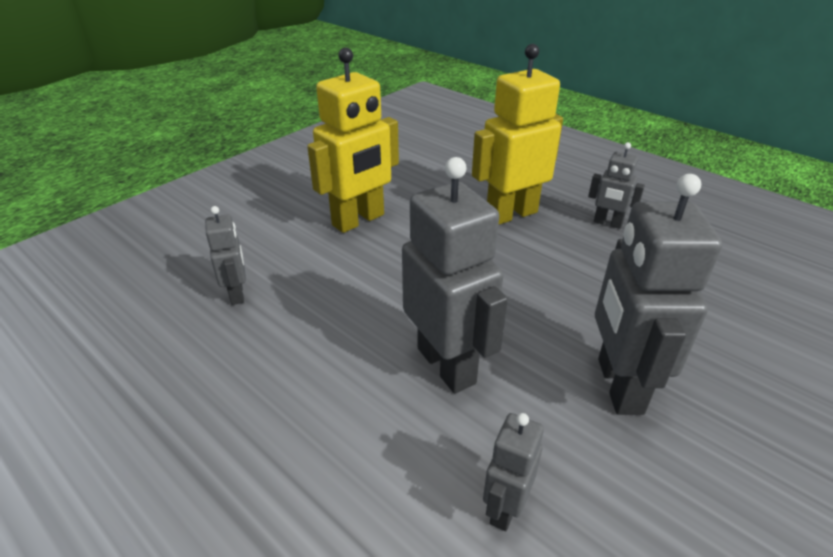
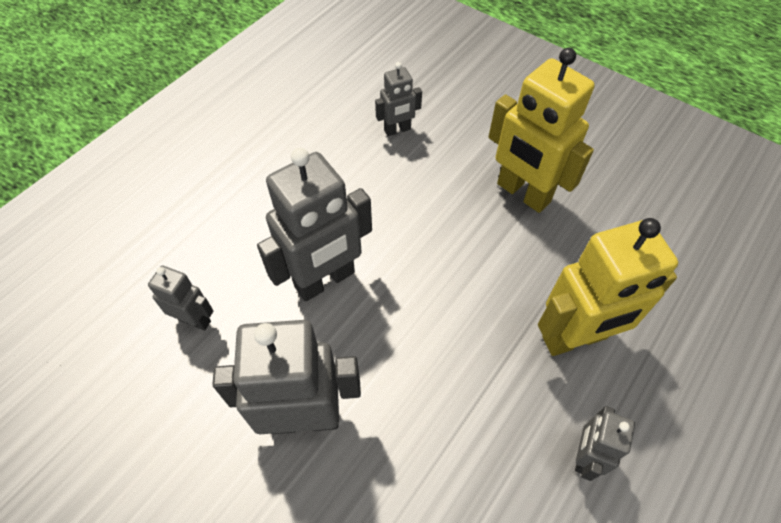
camera: 85 degrees right, 20 degrees up
yellow robot [472,44,563,224] -> yellow robot turned 105 degrees clockwise [538,218,678,356]

